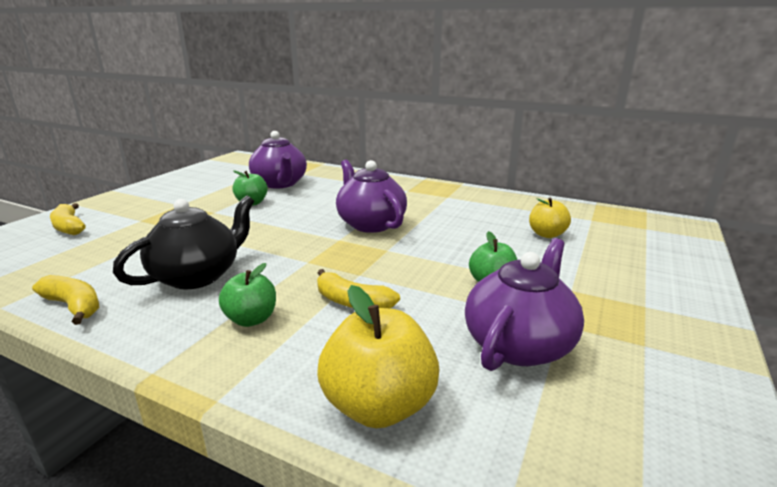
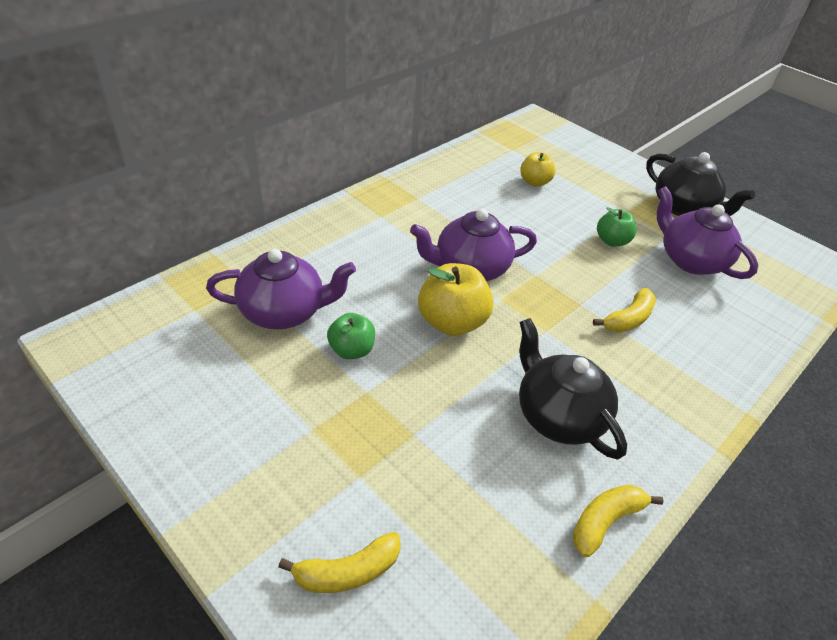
camera: 75 degrees left, 20 degrees up
green apple [219,263,276,327] -> none
yellow apple [317,285,440,428] -> yellow apple moved to [418,263,494,336]
none -> black teapot [646,152,755,216]

